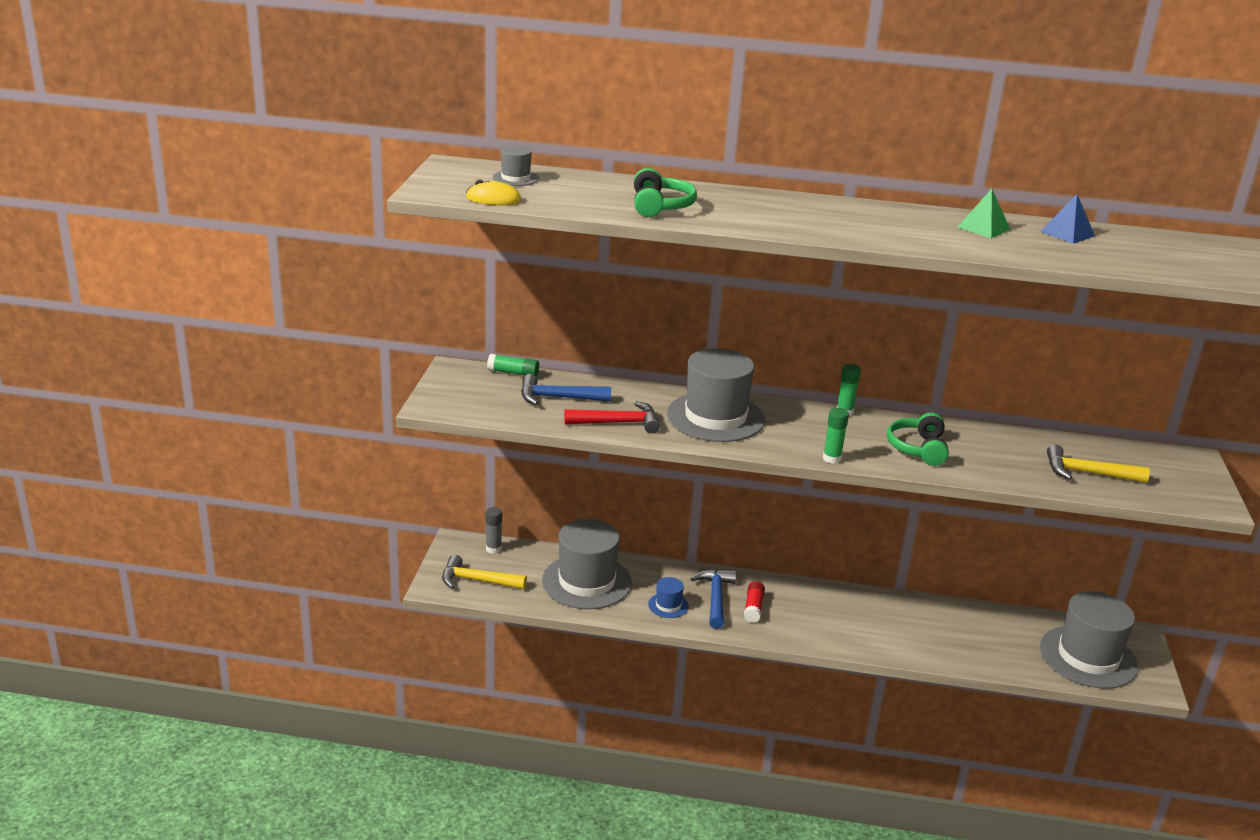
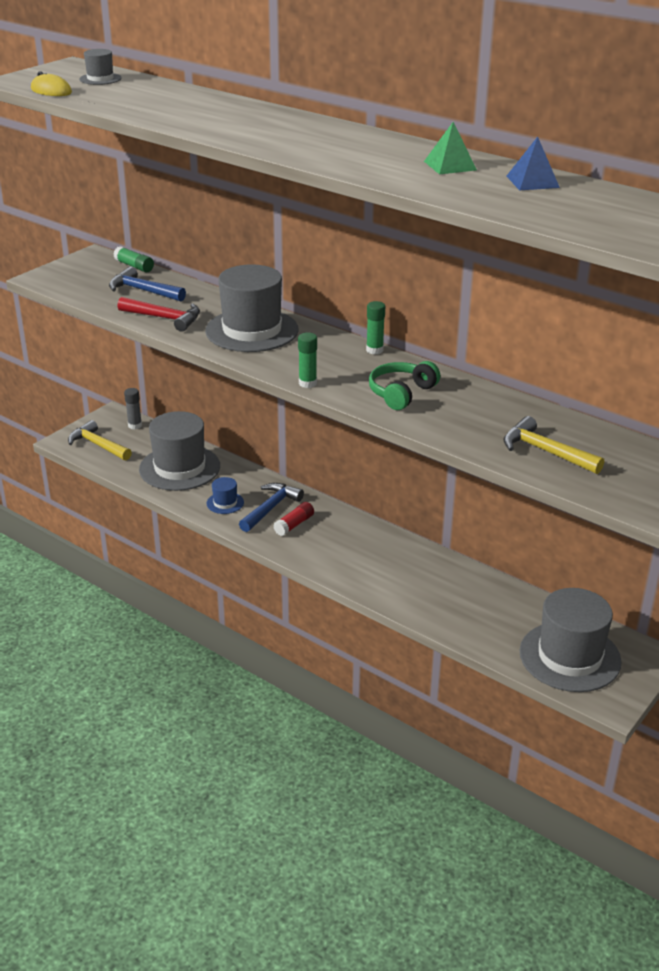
camera: 30 degrees right, 5 degrees up
green headphones [634,168,697,217] -> none

